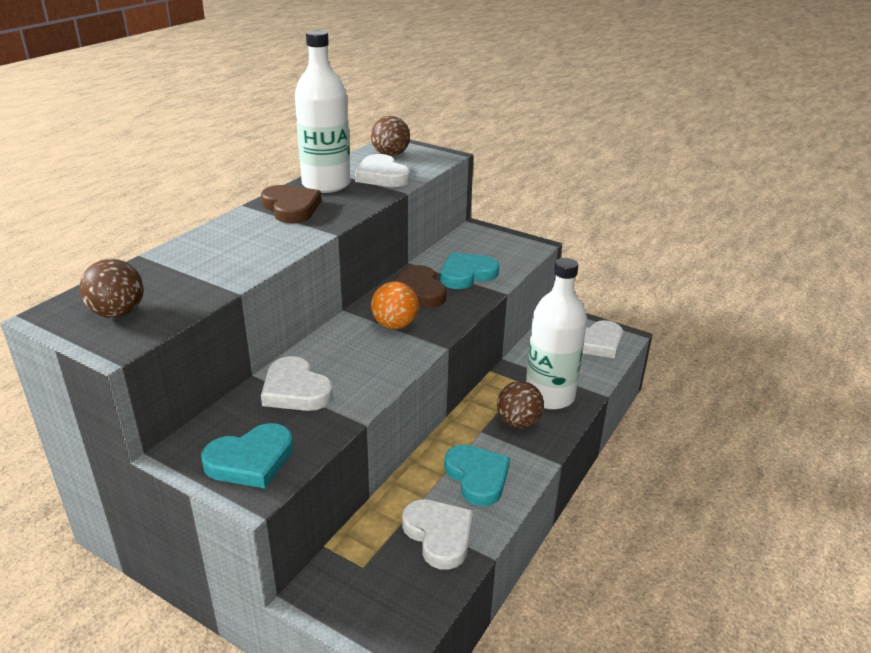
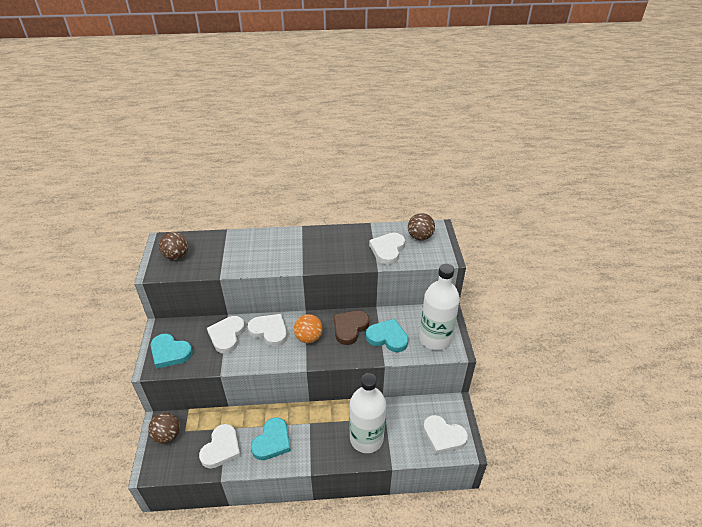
camera: 55 degrees right, 10 degrees up
brown heart [261,185,321,223] -> none
white bottle [295,30,350,193] -> white bottle moved to [419,264,460,350]
brown ball [497,381,544,428] -> brown ball moved to [148,412,180,444]
none -> white heart [248,314,287,347]

